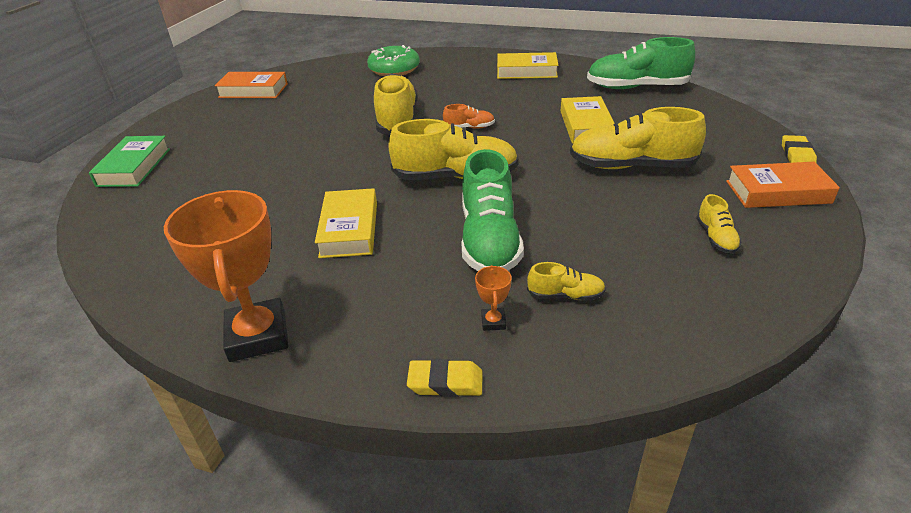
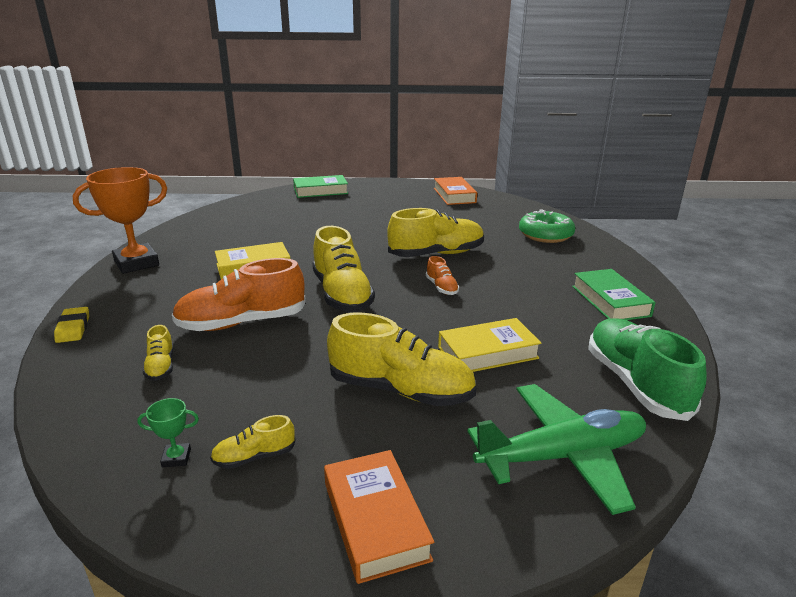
camera: 70 degrees right, 10 degrees down
green shoe [461,149,524,271] -> orange shoe [172,258,306,331]
orange trophy [475,265,512,331] -> none
yellow book [497,52,559,79] -> green book [572,269,656,320]
yellow shoe [570,107,706,169] -> yellow shoe turned 120 degrees clockwise [327,313,476,406]
yellow eraser [782,135,817,163] -> none
none -> green trophy [137,398,199,467]
none -> green plane [467,384,646,515]

